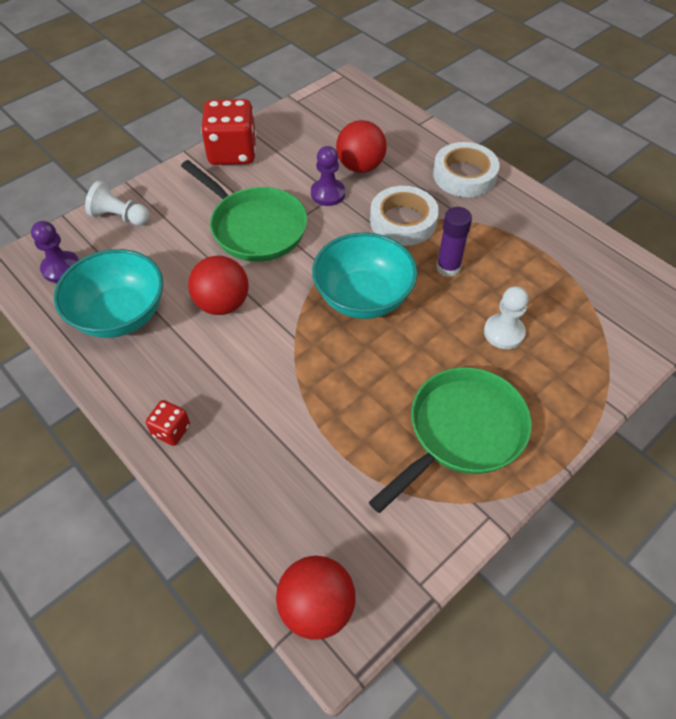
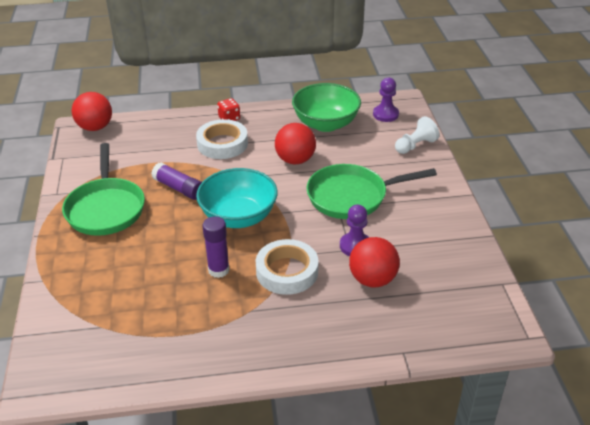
camera: 125 degrees right, 15 degrees down
turquoise bowl [54,249,163,338] -> green bowl [292,83,361,132]
red dice [201,99,256,165] -> none
white tape [433,142,500,197] -> white tape moved to [196,119,248,159]
white pawn [484,286,528,349] -> none
none -> purple glue stick [151,162,202,200]

